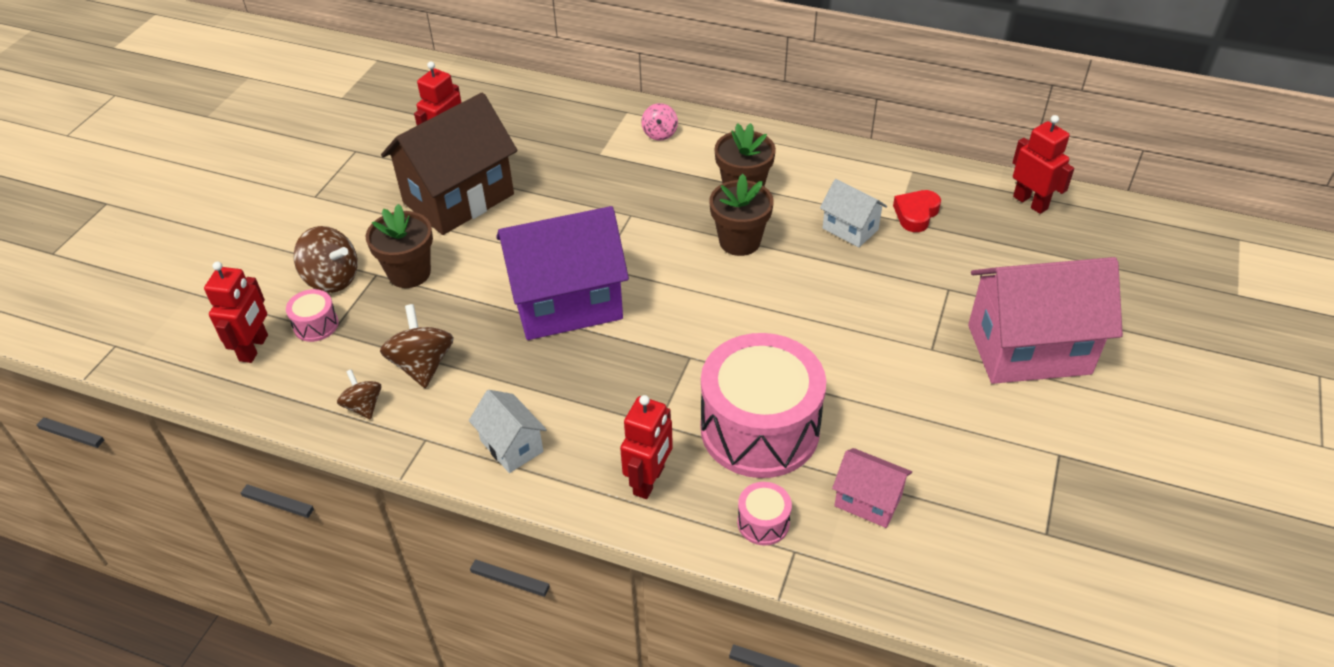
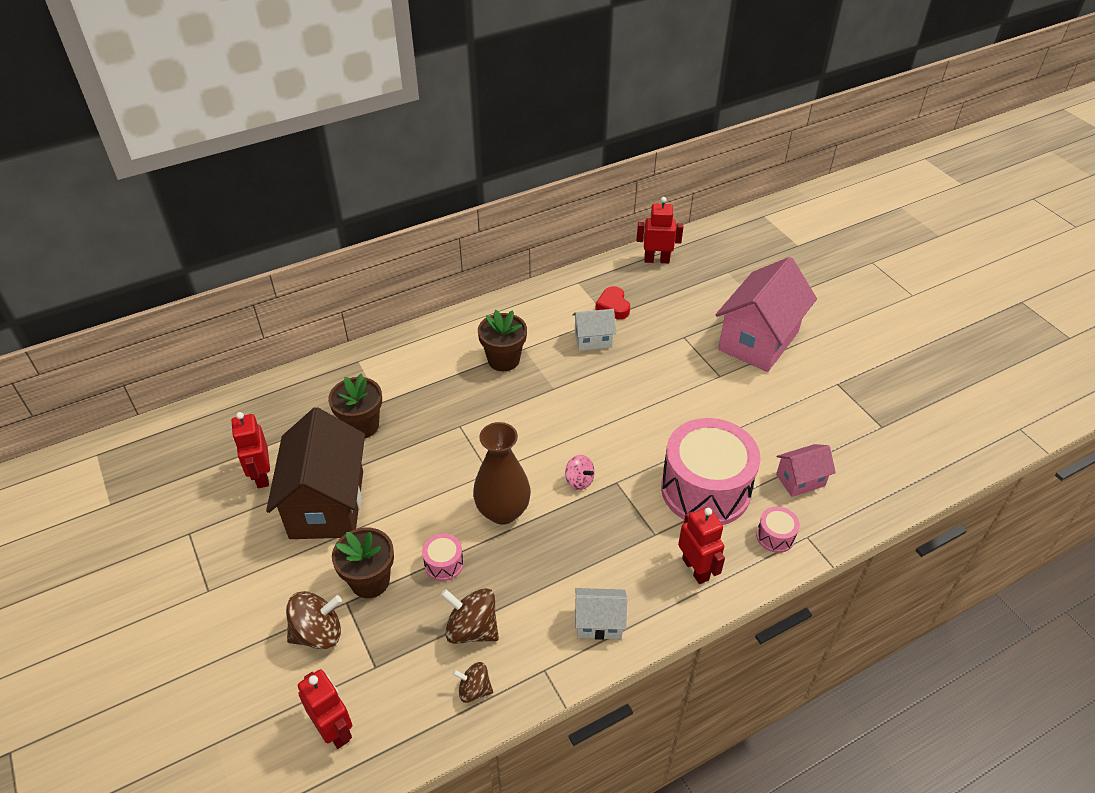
camera: 50 degrees left, 0 degrees up
pink drum [286,289,339,342] -> pink drum moved to [422,533,464,581]
purple house [496,206,629,340] -> brown vase [473,422,531,525]
pink spinning top [641,103,678,141] -> pink spinning top moved to [565,455,595,490]
brown flower pot [709,174,774,256] -> brown flower pot moved to [328,373,382,438]

